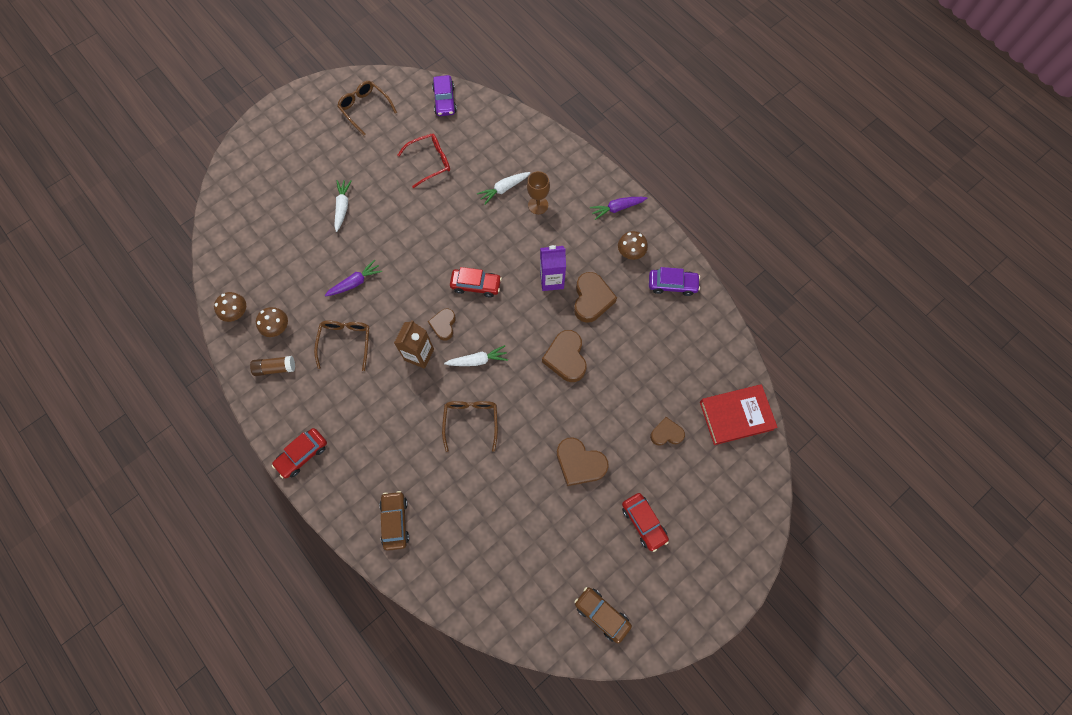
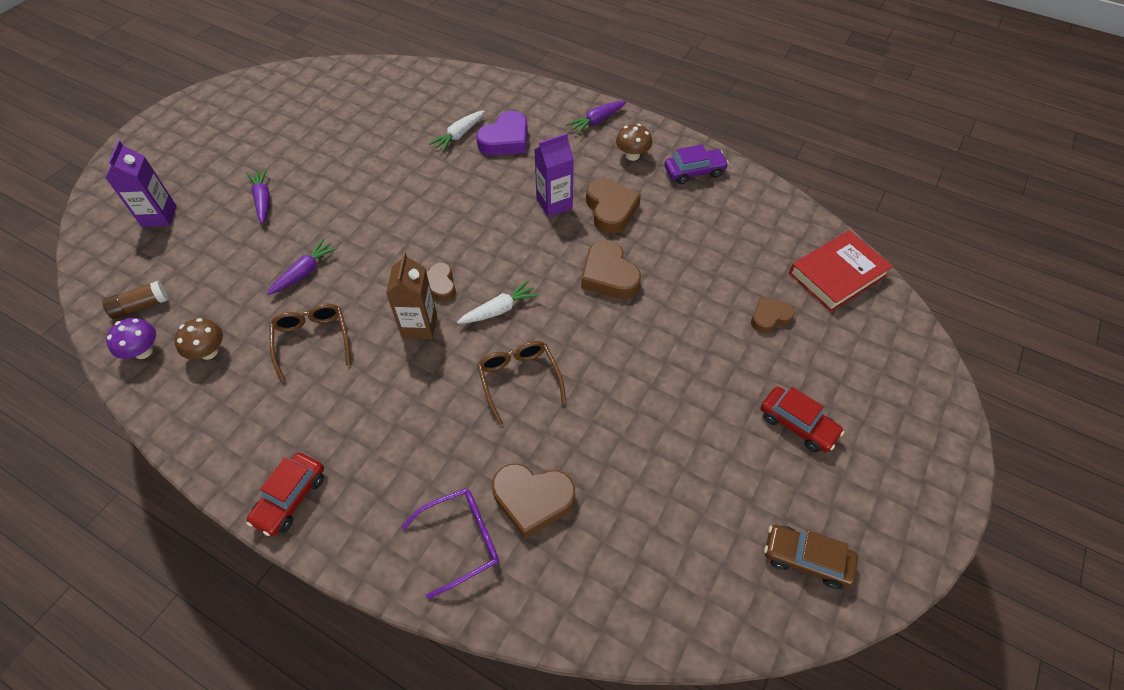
camera: 20 degrees left, 15 degrees down
brown mushroom [214,292,246,322] -> purple mushroom [106,318,156,359]
brown glue stick [250,356,295,376] -> brown glue stick moved to [102,281,168,319]
white carrot [334,180,352,232] -> purple carrot [247,169,270,224]
brown glasses [337,81,397,136] -> none
brown car [379,491,409,551] -> purple glasses [401,488,499,599]
red glasses [398,134,450,188] -> none
purple car [432,75,457,116] -> none
red car [450,267,502,297] -> none
brown goblet [527,171,550,214] -> purple heart [476,111,528,156]
brown heart [557,437,609,486] -> brown heart moved to [492,464,575,539]
none -> purple carton [106,141,177,227]

